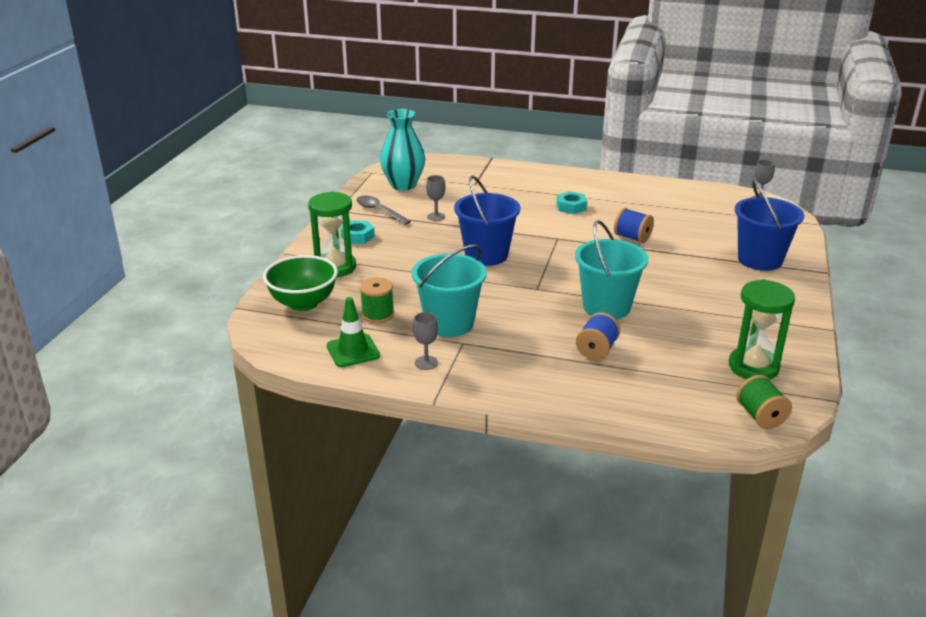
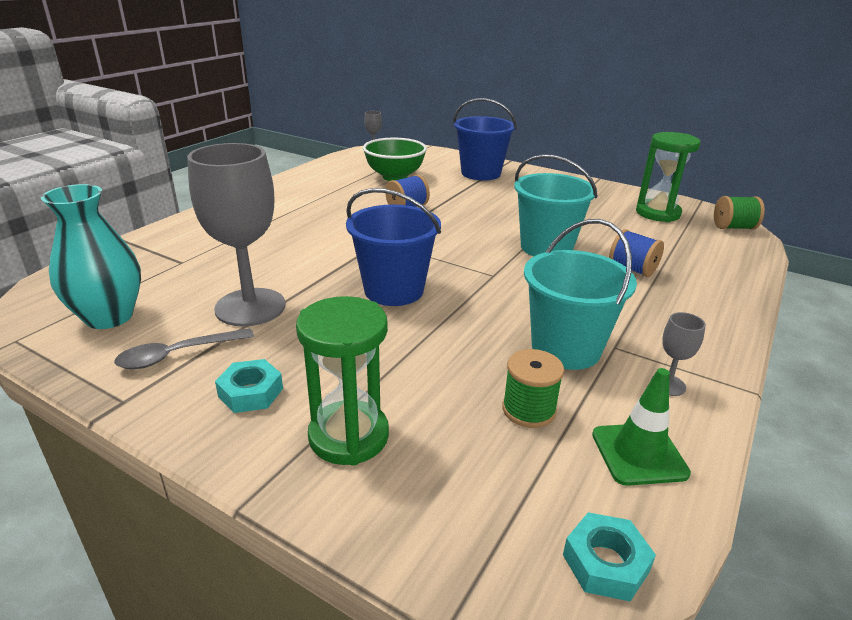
camera: 75 degrees left, 0 degrees up
green bowl [263,255,338,311] -> green bowl moved to [363,138,427,181]
grey goblet [426,175,445,221] -> grey goblet [187,143,286,326], size x2.40
turquoise nut [556,191,587,214] -> turquoise nut moved to [563,512,656,602]

